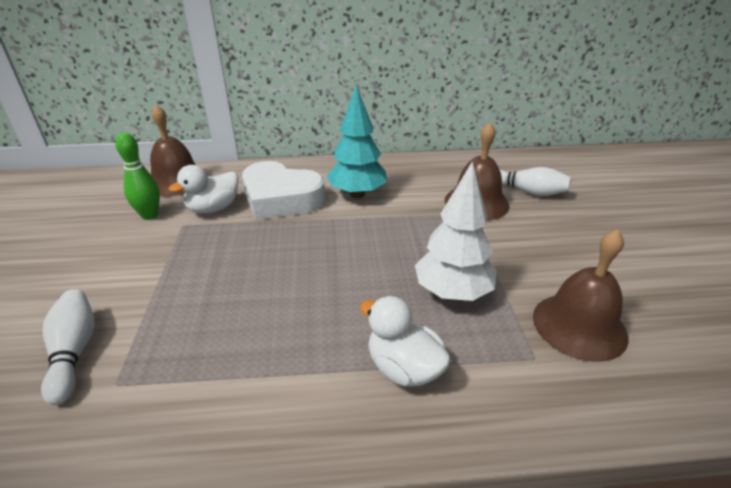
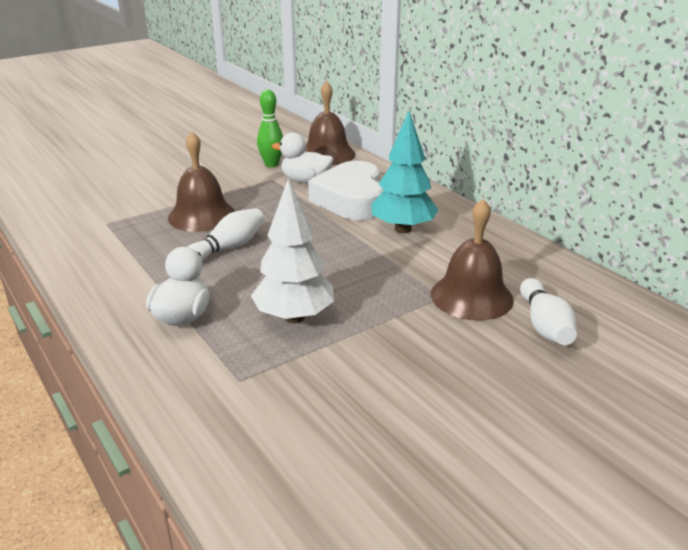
camera: 60 degrees right, 5 degrees down
white bowling pin [41,289,95,405] -> white bowling pin moved to [188,208,264,261]
brown bell [533,229,629,362] -> brown bell moved to [168,131,235,232]

